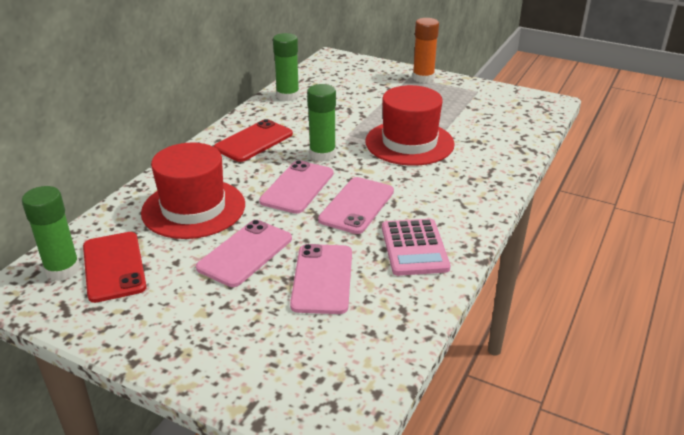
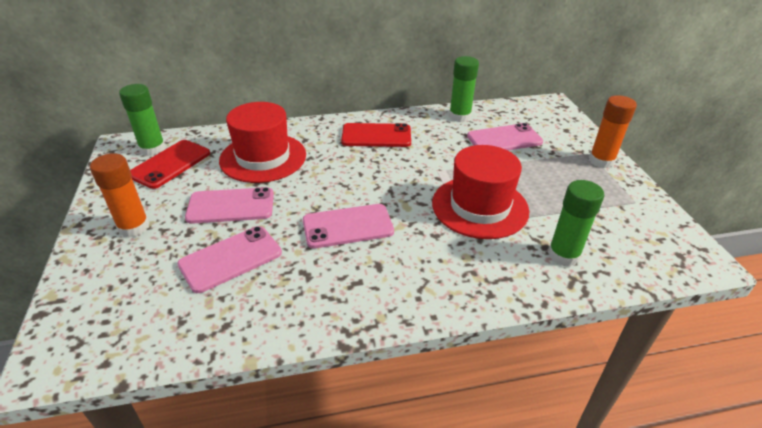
camera: 50 degrees right, 5 degrees up
pink phone [259,160,333,214] -> pink phone moved to [467,123,543,151]
green glue stick [307,84,336,161] -> green glue stick moved to [548,180,604,267]
pink calculator [382,219,451,276] -> none
none -> orange glue stick [90,153,150,238]

